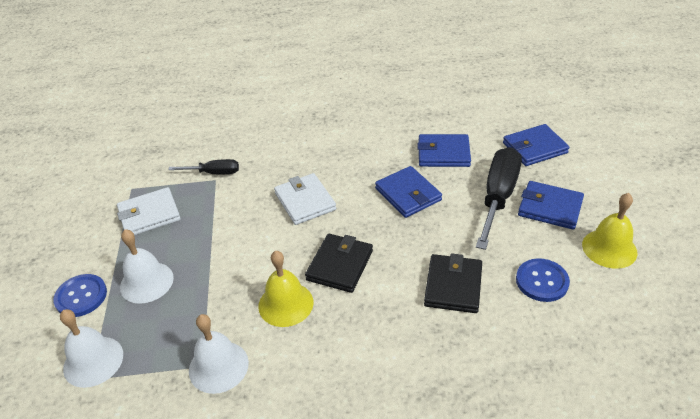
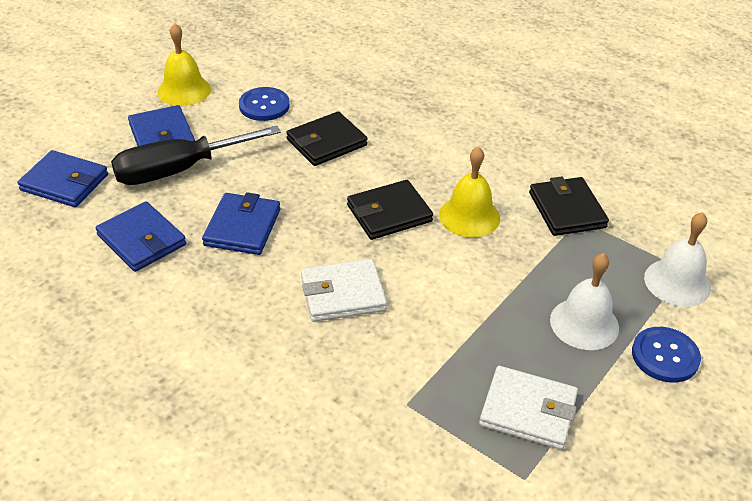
camera: 140 degrees left, 0 degrees up
black screwdriver [168,159,239,174] -> none
white bell [189,314,249,394] -> black wallet [529,176,609,236]
white wallet [274,173,336,225] -> white wallet turned 60 degrees clockwise [301,259,387,322]

